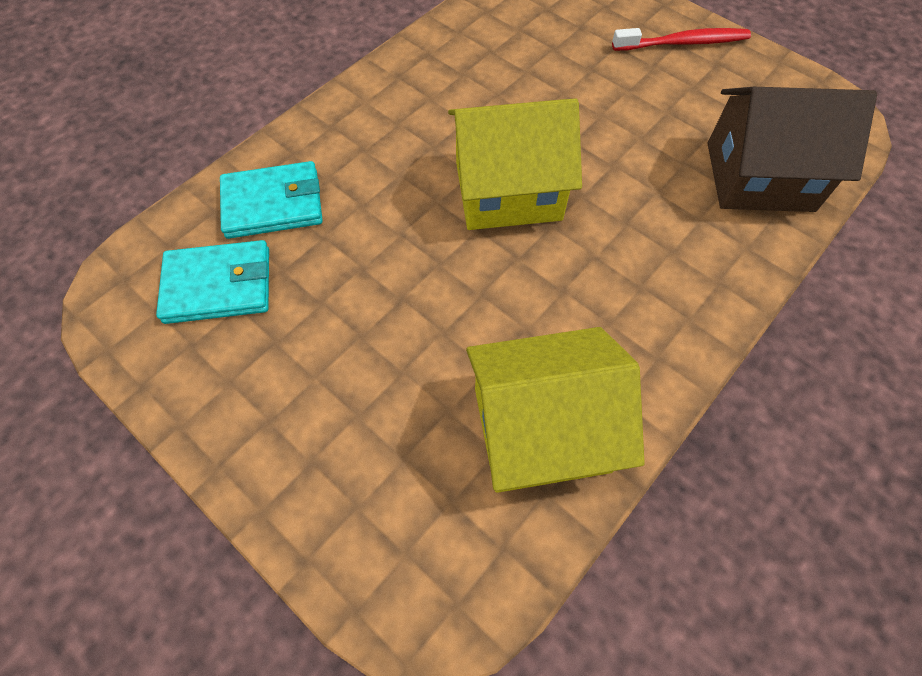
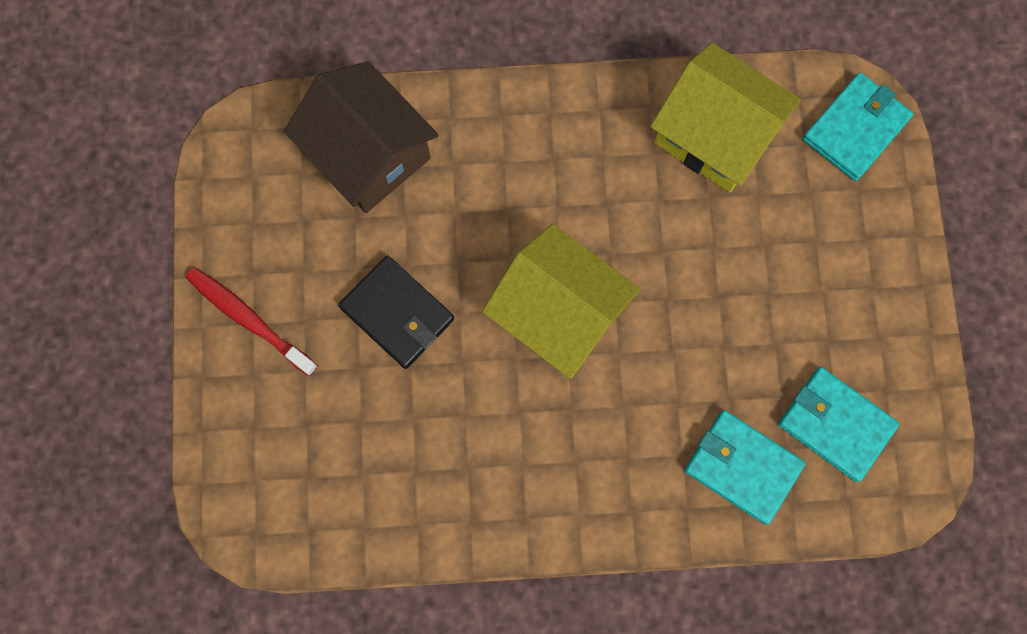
camera: 135 degrees left, 15 degrees up
none -> black wallet [338,255,454,369]
none -> turquoise wallet [802,73,913,181]

